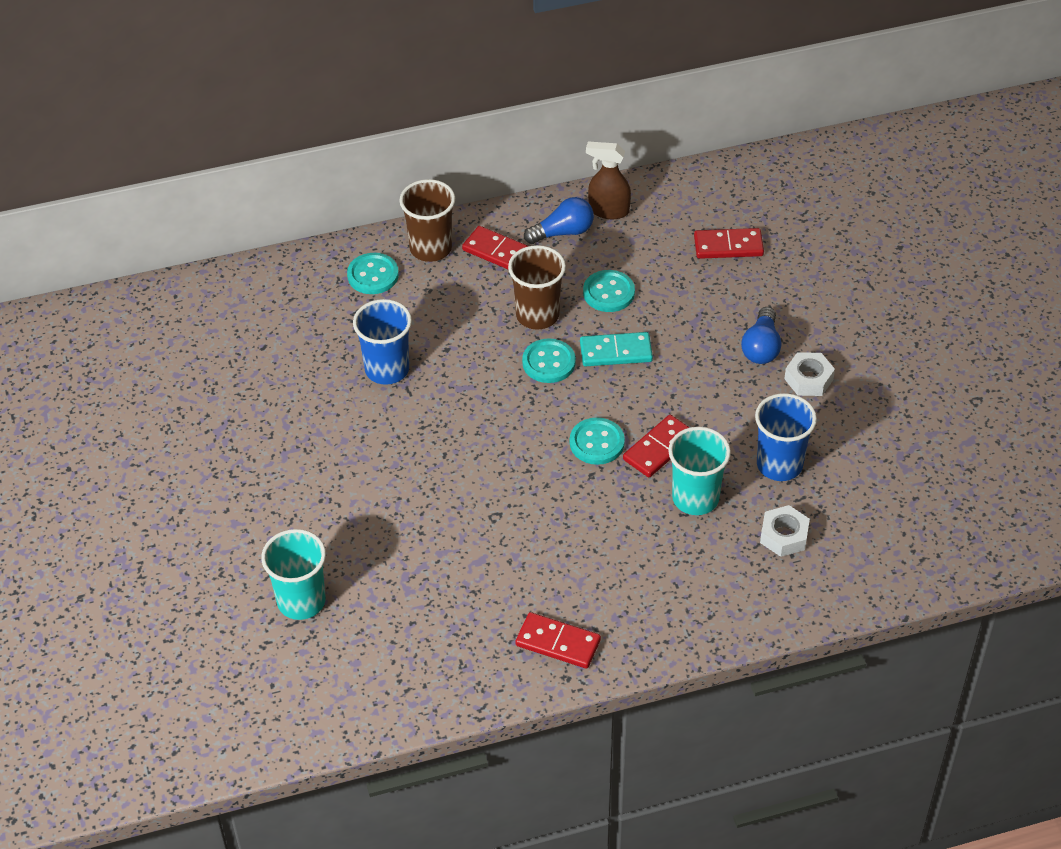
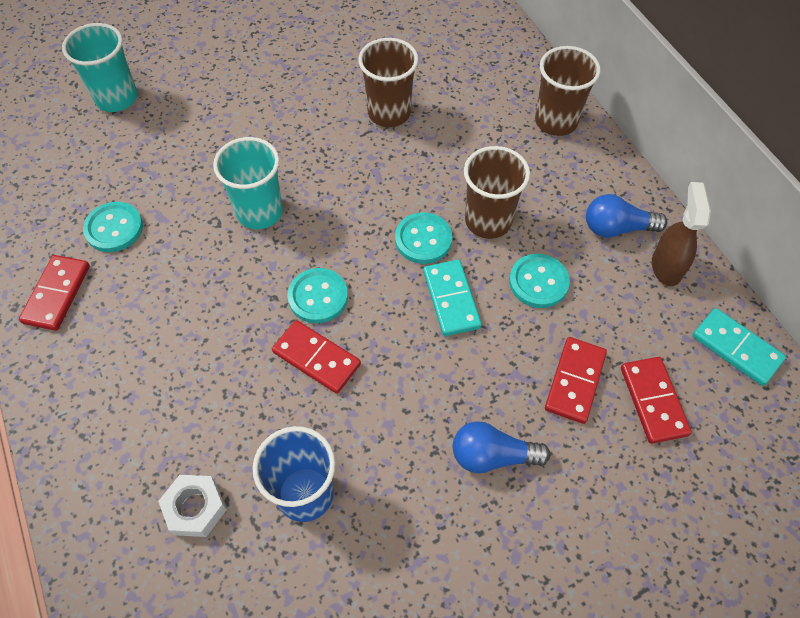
camera: 80 degrees right, 10 degrees up
turquoise button [347,253,399,294] -> turquoise button moved to [83,202,143,252]
blue cup [353,299,412,385] -> brown cup [358,38,418,127]
red domino [462,226,528,270] -> red domino moved to [545,337,607,424]
blue light bulb [524,197,594,244] -> blue light bulb turned 120 degrees clockwise [586,194,667,238]
turquoise cup [668,427,731,515] -> turquoise cup moved to [213,137,283,229]
white nut [784,352,835,396] -> none
none -> turquoise domino [692,308,786,386]

